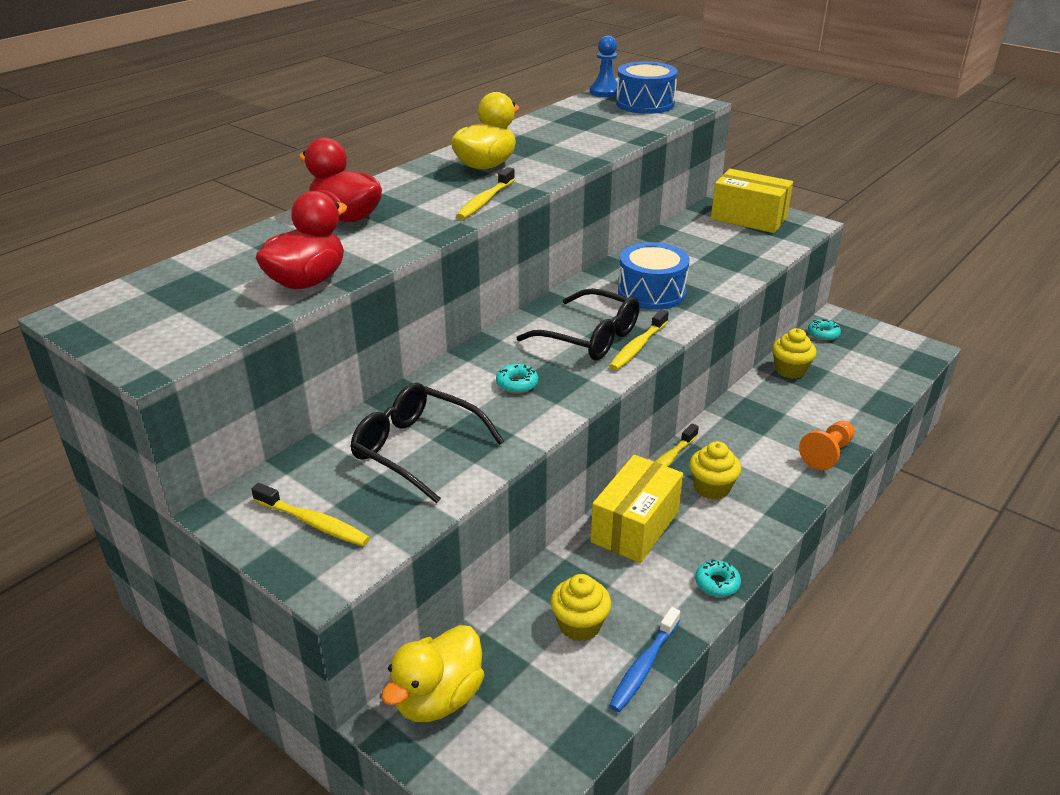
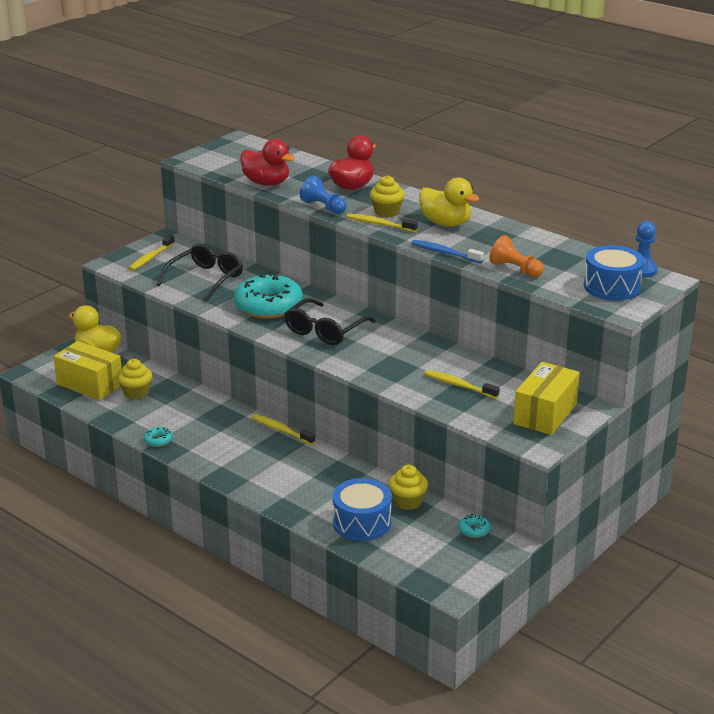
camera: 90 degrees right, 5 degrees down
turquoise donut [496,364,538,393] -> turquoise donut [234,273,303,319], size x2.49
yellow box [591,455,683,563] -> yellow box moved to [53,341,122,400]
yellow toothbrush [609,309,669,370] -> yellow toothbrush moved to [424,370,500,399]
blue toothbrush [609,607,680,712] -> blue toothbrush moved to [411,240,484,263]
blue drum [618,242,690,310] -> blue drum moved to [332,478,392,541]
yellow cupcake [689,441,741,500] -> yellow cupcake moved to [370,175,405,217]
orange pawn [799,421,855,470] -> orange pawn moved to [489,235,544,277]
none -> blue pawn [300,176,347,214]

